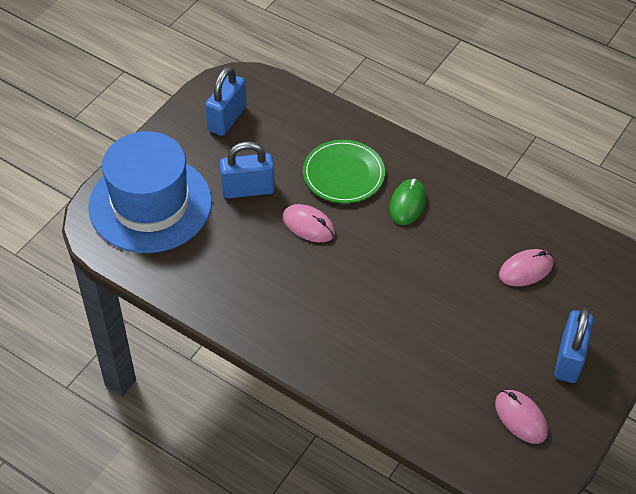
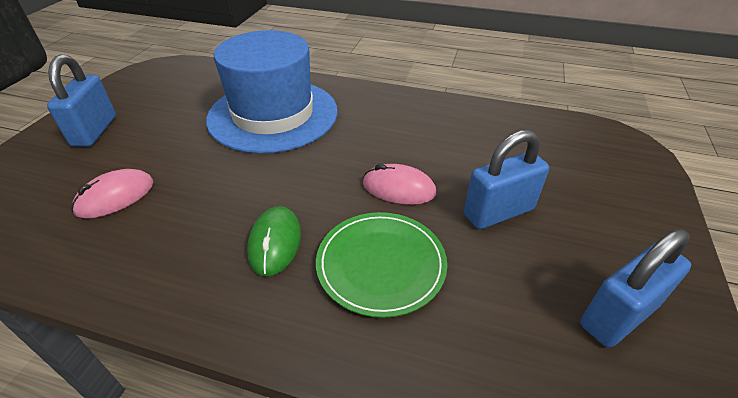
camera: 165 degrees right, 10 degrees down
blue hat [88,131,212,253] -> blue hat moved to [206,30,338,154]
blue padlock [205,66,247,136] -> blue padlock turned 45 degrees clockwise [580,229,691,348]
pink mouse [495,390,548,444] -> none

